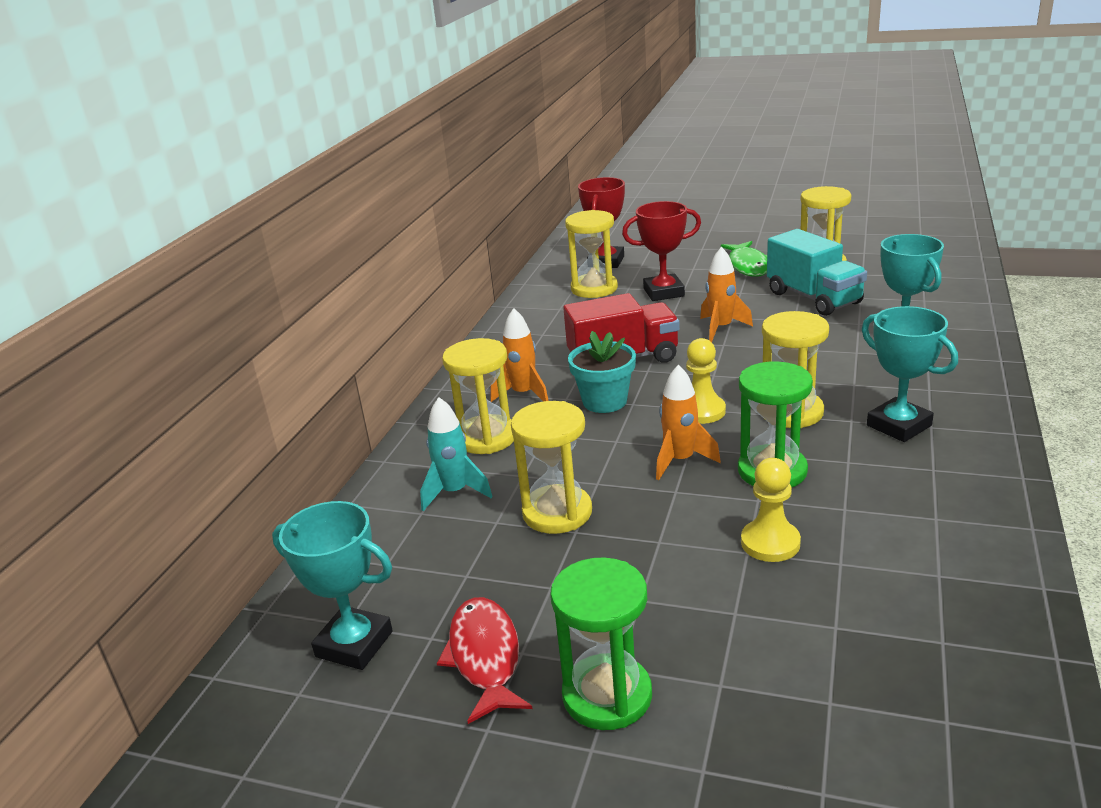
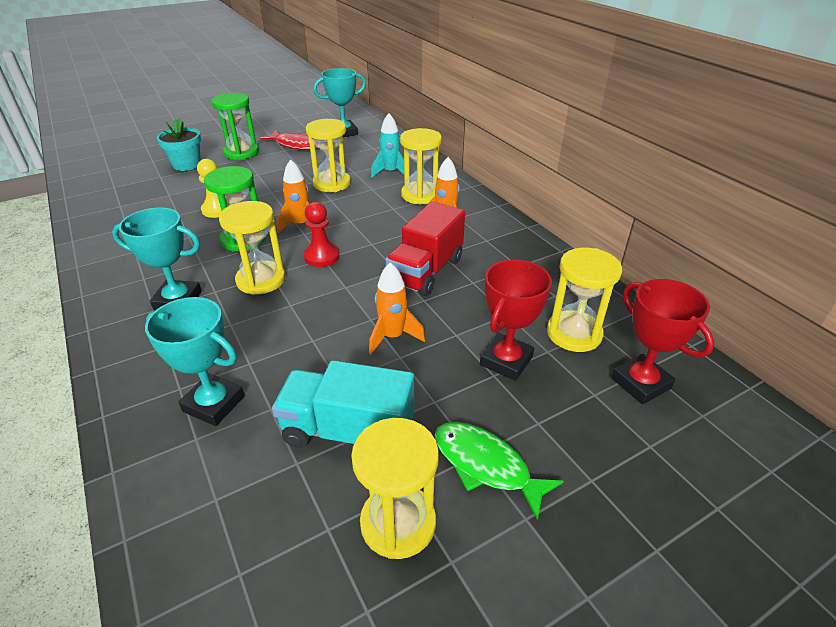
camera: 130 degrees right, 10 degrees up
turquoise flower pot [568,331,636,413] -> turquoise flower pot moved to [157,118,201,171]
yellow pawn [686,338,726,424] -> red pawn [303,202,339,267]

